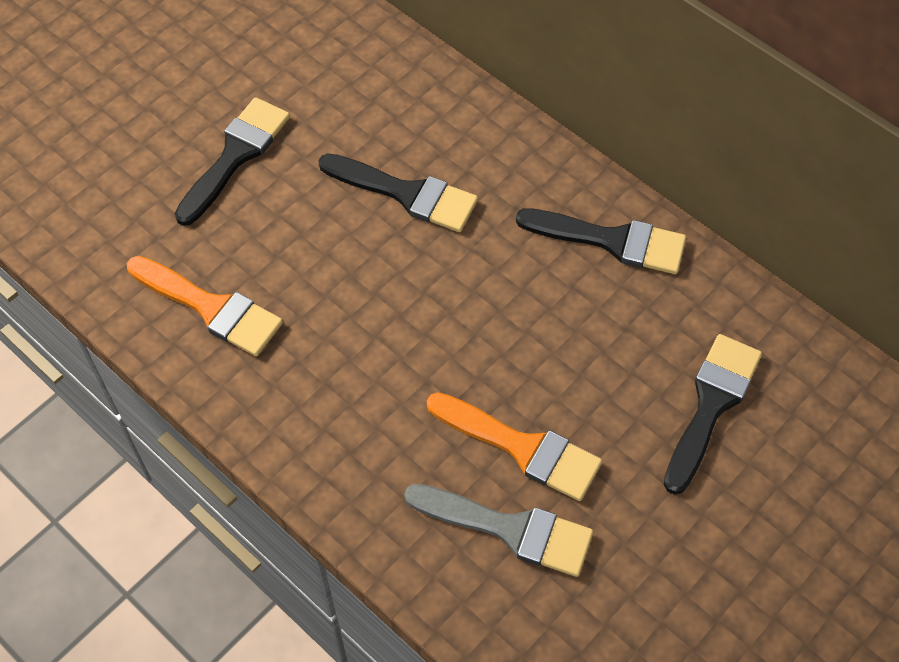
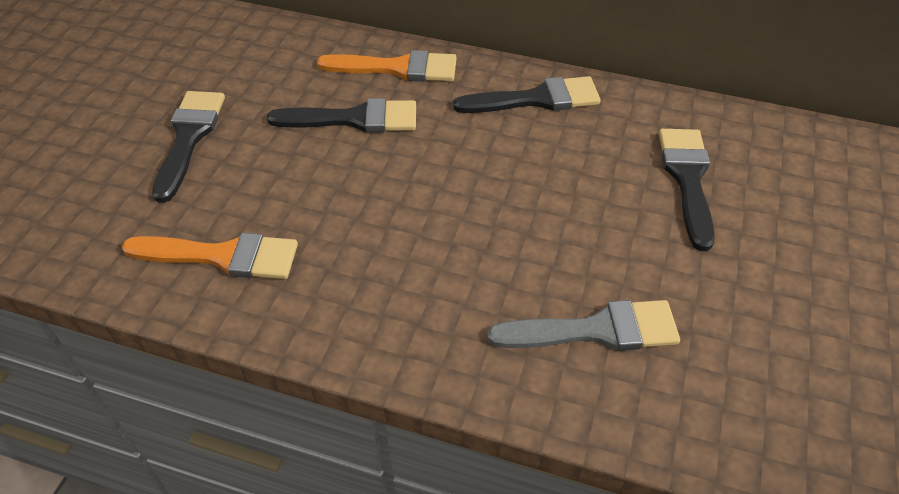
camera: 25 degrees left, 10 degrees down
orange brush [427,392,602,501] -> orange brush moved to [317,50,457,82]

